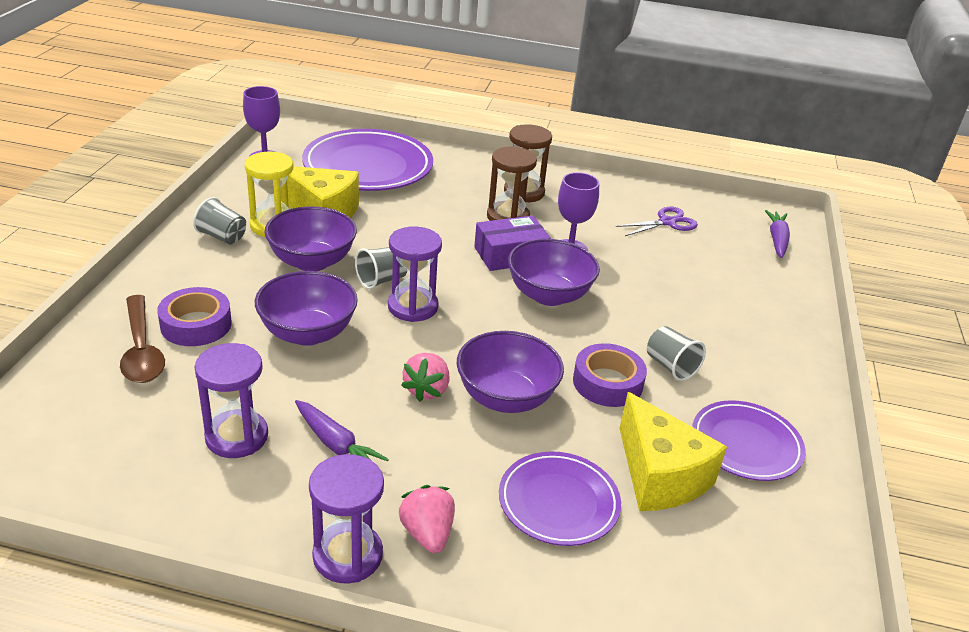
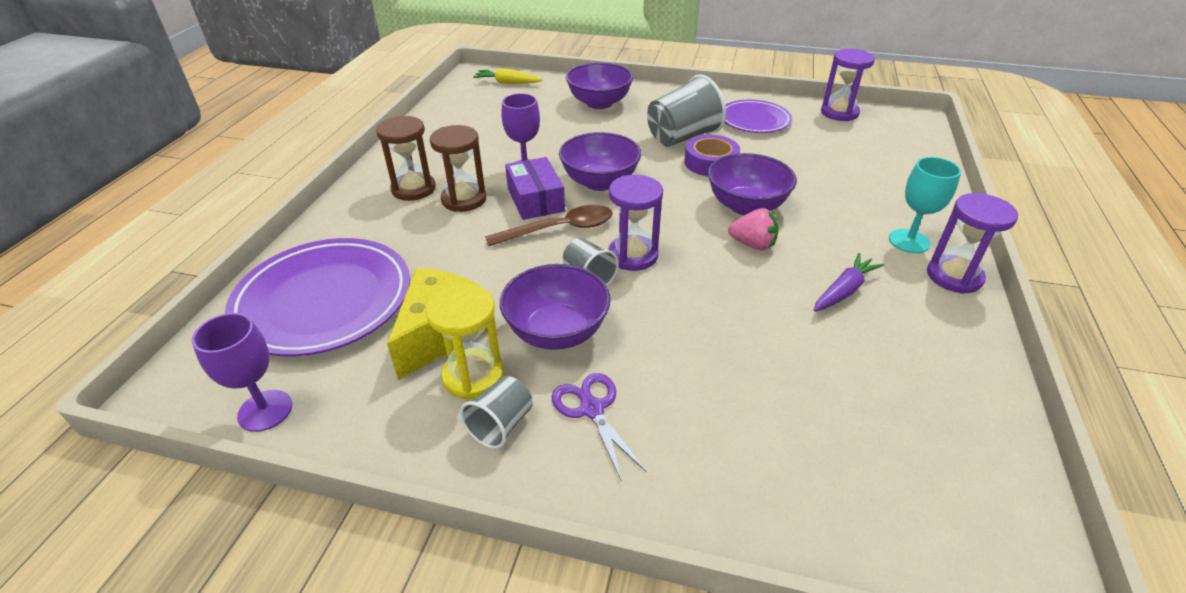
camera: 85 degrees left, 5 degrees up
brown spoon [120,295,165,383] -> brown spoon moved to [485,205,613,246]
purple tape [157,287,232,346] -> none
purple hourglass [195,343,268,458] -> purple hourglass moved to [821,49,875,121]
purple bowl [255,271,358,346] -> purple bowl moved to [566,63,634,109]
pink strawberry [399,485,455,553] -> turquoise goblet [889,157,961,253]
purple plate [499,451,621,546] -> none
purple scissors [616,207,698,236] -> purple scissors moved to [552,373,646,482]
yellow cheese [619,392,727,511] -> none
grey cup [647,326,706,381] -> grey cup [647,74,726,147], size x1.80
purple carrot [765,210,790,258] -> yellow carrot [473,68,543,83]

